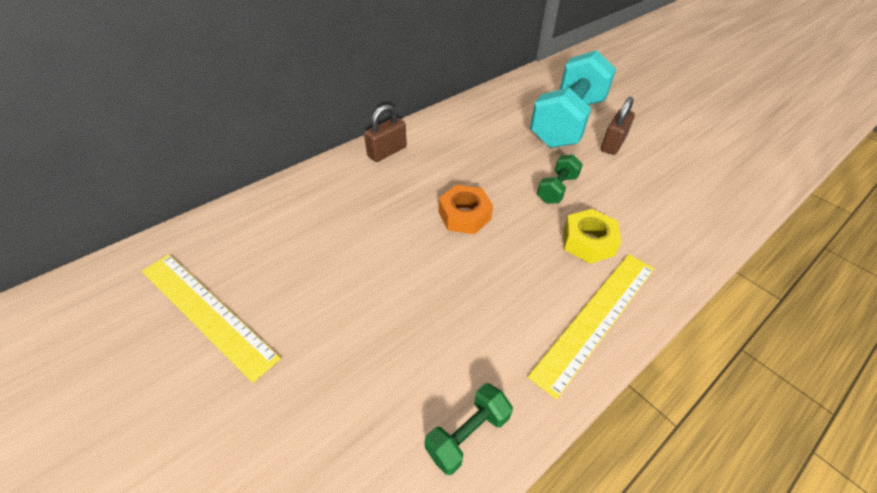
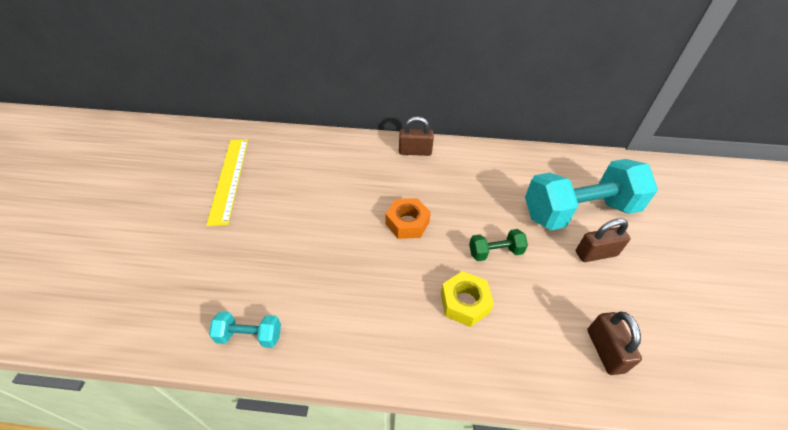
camera: 45 degrees right, 0 degrees up
green dumbbell [424,383,513,475] -> turquoise dumbbell [209,311,281,348]
yellow ruler [528,254,654,400] -> none
none -> brown padlock [587,312,642,375]

